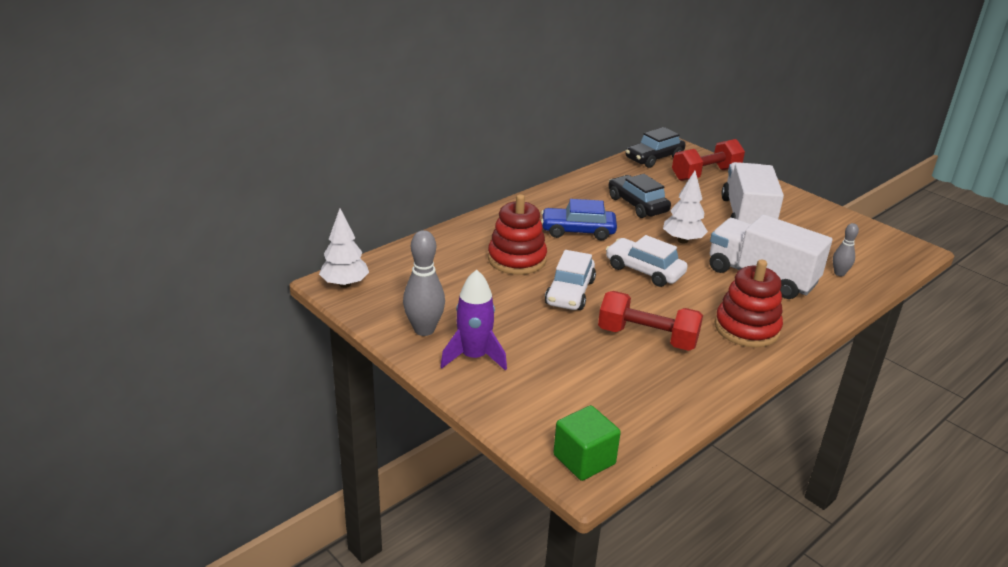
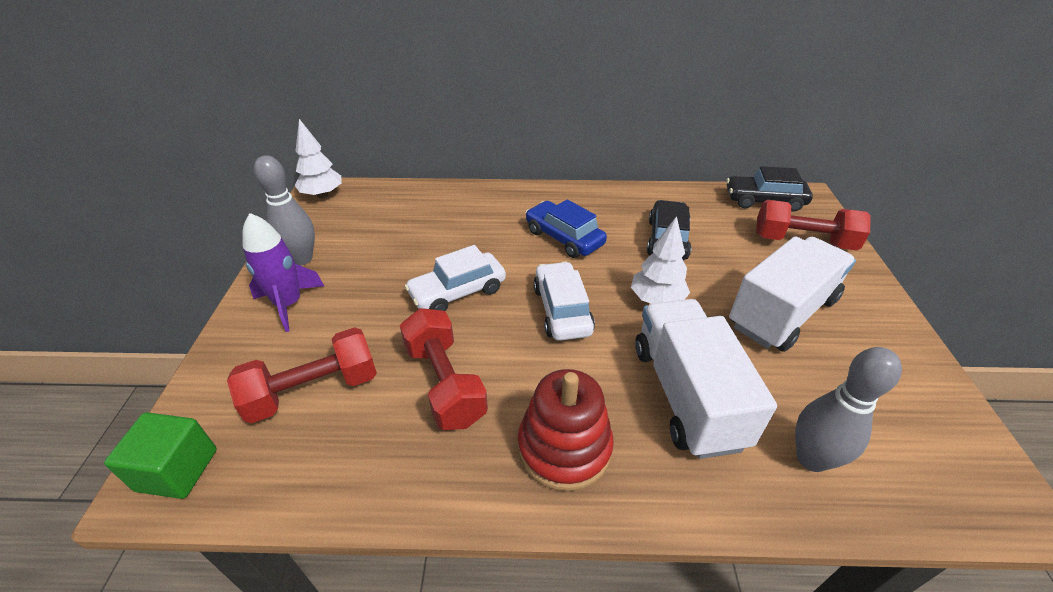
camera: 45 degrees right, 10 degrees up
red stacking toy [488,194,547,275] -> none
grey bowling pin [833,223,859,276] -> grey bowling pin [795,347,902,472], size x1.75
none -> red dumbbell [227,327,377,423]

